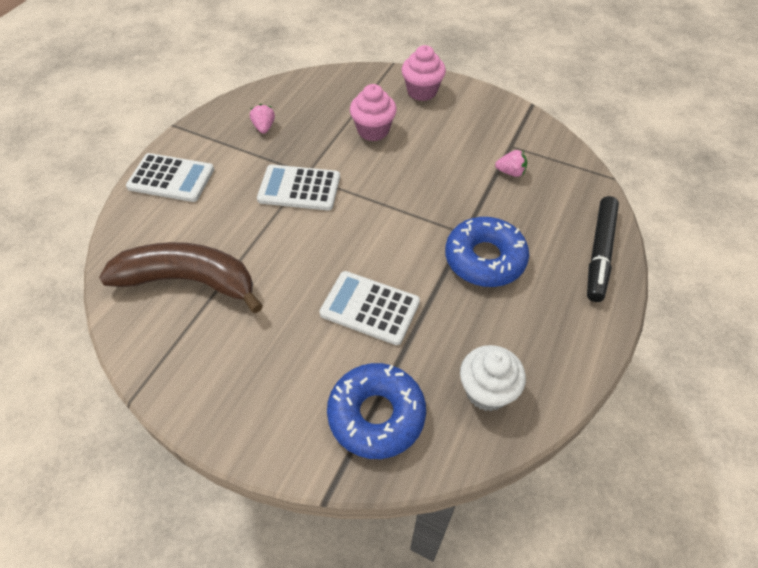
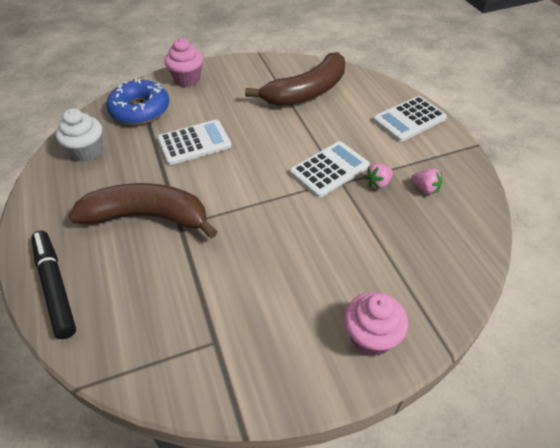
camera: 135 degrees right, 5 degrees down
pink cupcake [350,84,397,141] -> pink cupcake moved to [165,38,203,87]
blue donut [445,217,529,287] -> brown banana [69,183,218,239]
pink strawberry [495,150,527,177] -> pink strawberry moved to [364,163,393,189]

